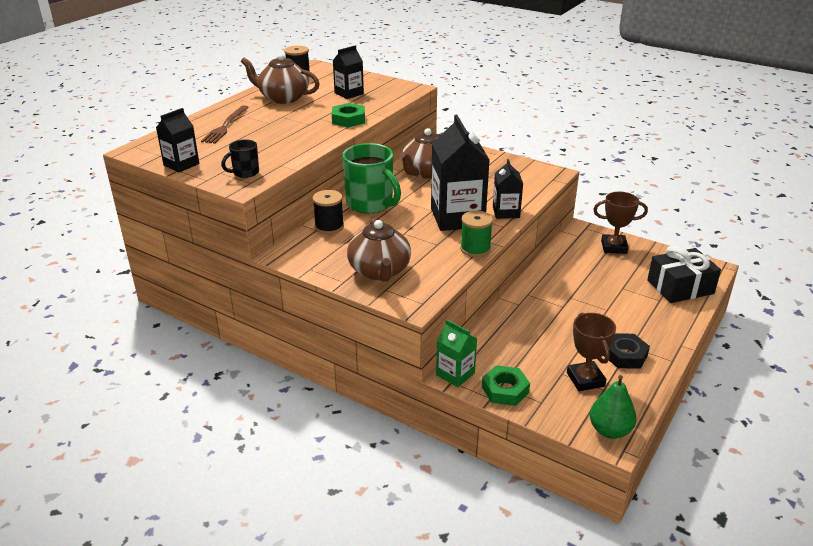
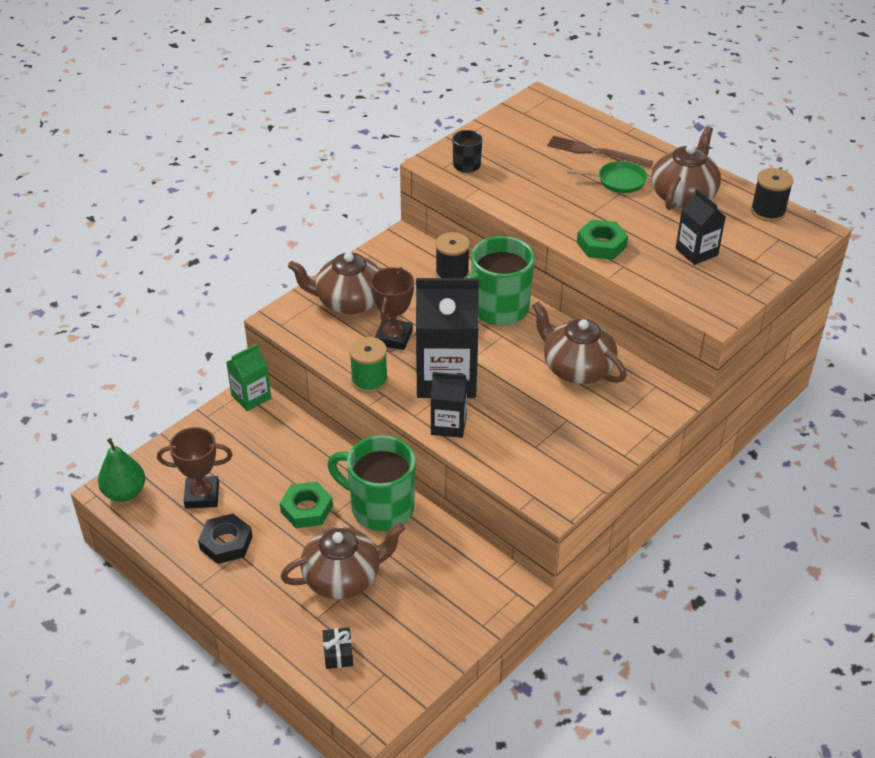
camera: 100 degrees right, 10 degrees up
black carton [156,108,200,172] -> none
green nut [482,365,530,406] -> green nut moved to [280,482,333,528]
brown trophy [593,192,648,254] -> brown trophy moved to [370,267,414,350]
black gift [647,246,721,303] -> black gift [323,627,353,669], size x0.45
none -> brown teapot [280,522,405,599]
none -> green mug [327,435,415,531]
none -> green pan [567,161,648,193]

